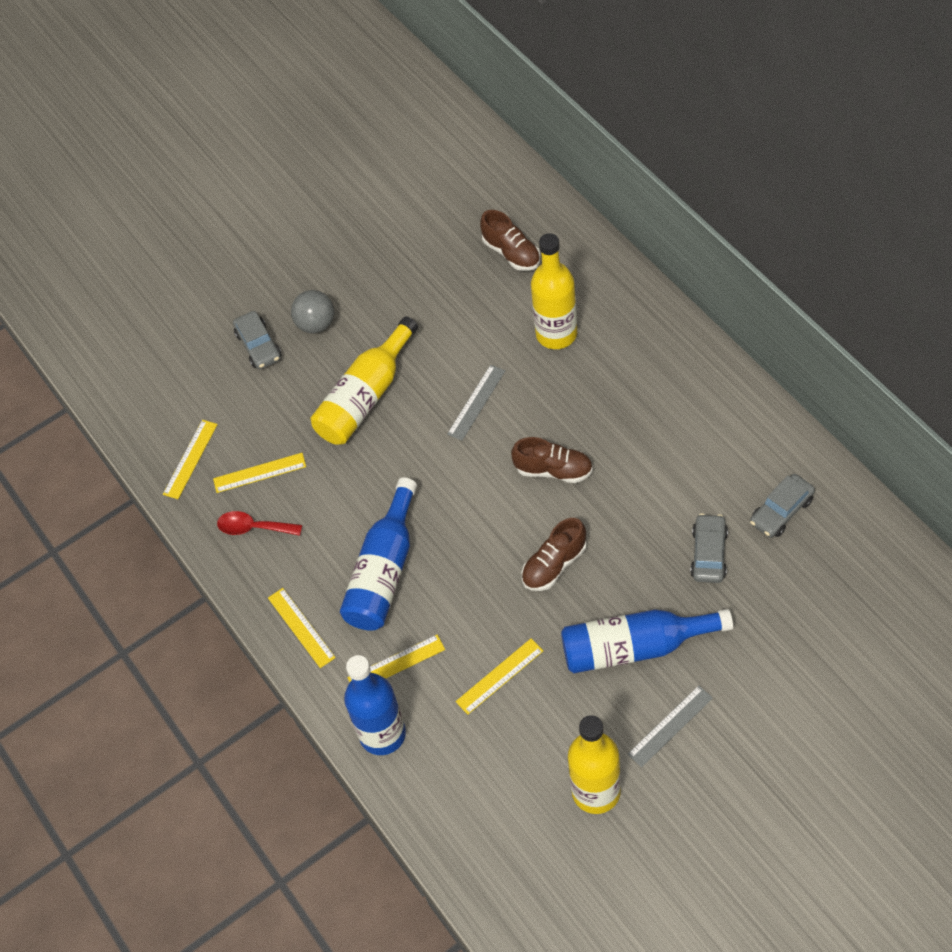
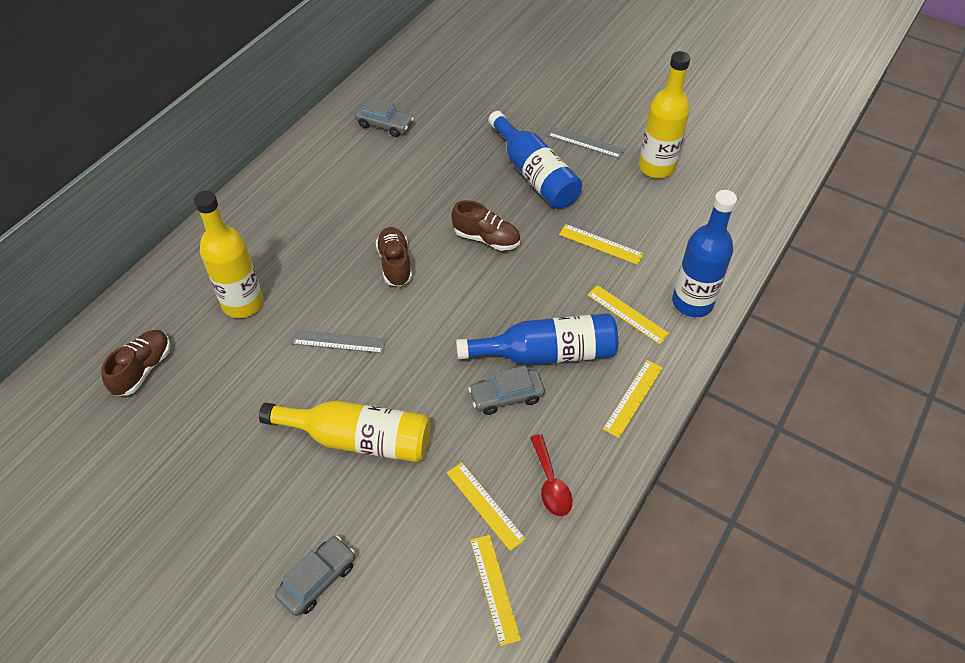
camera: 120 degrees left, 5 degrees down
yellow ruler [163,420,218,499] -> yellow ruler turned 75 degrees clockwise [470,535,521,646]
grey ball [291,290,334,334] -> none
grey car [690,514,728,583] -> grey car moved to [468,366,545,415]

